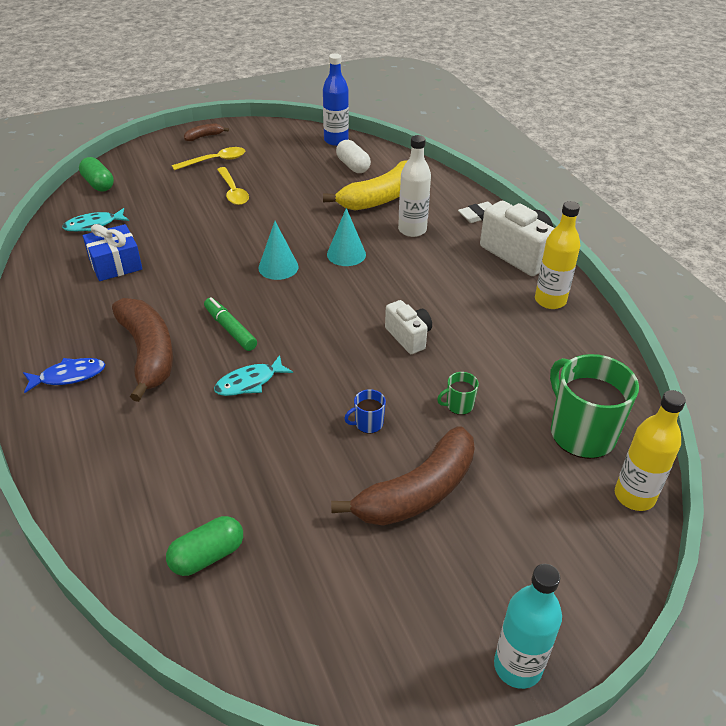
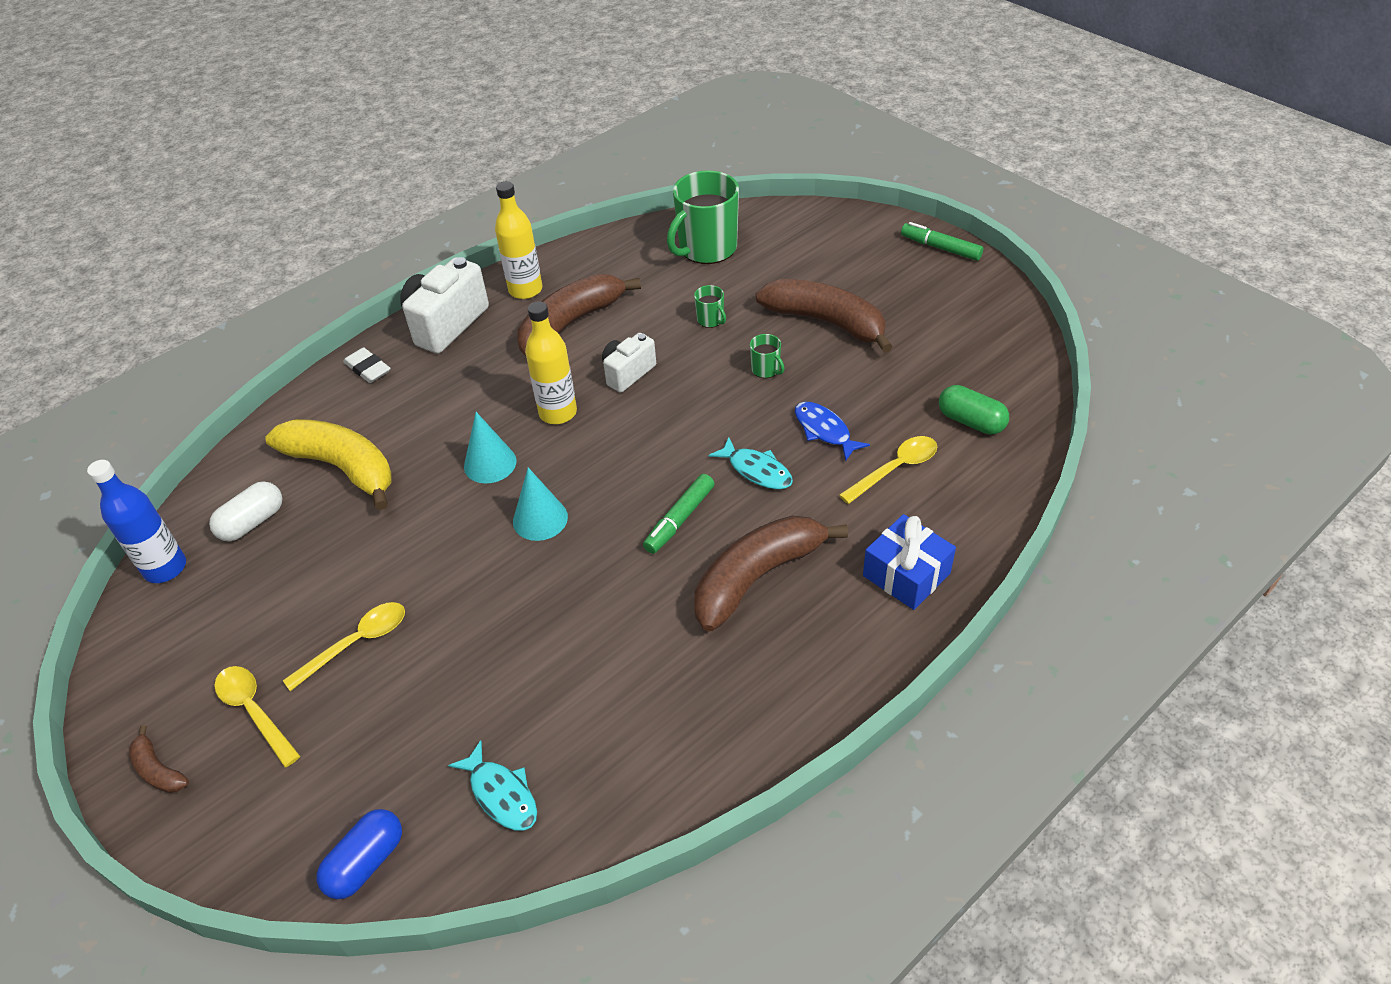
camera: 105 degrees left, 5 degrees up
blue fish [23,358,105,393] -> blue fish moved to [795,402,870,461]
green capsule [79,157,114,192] -> blue capsule [317,809,402,899]
blue gift [83,224,142,281] -> blue gift moved to [863,514,956,610]
blue mug [344,389,386,433] -> green mug [750,334,785,378]
white bottle [398,135,431,237] -> none
turquoise bottle [494,564,562,689] -> green marker [901,222,983,261]
yellow bottle [615,390,686,511] -> yellow bottle moved to [525,301,577,424]
none -> brown banana [517,274,641,356]
none -> yellow spoon [839,436,937,504]

